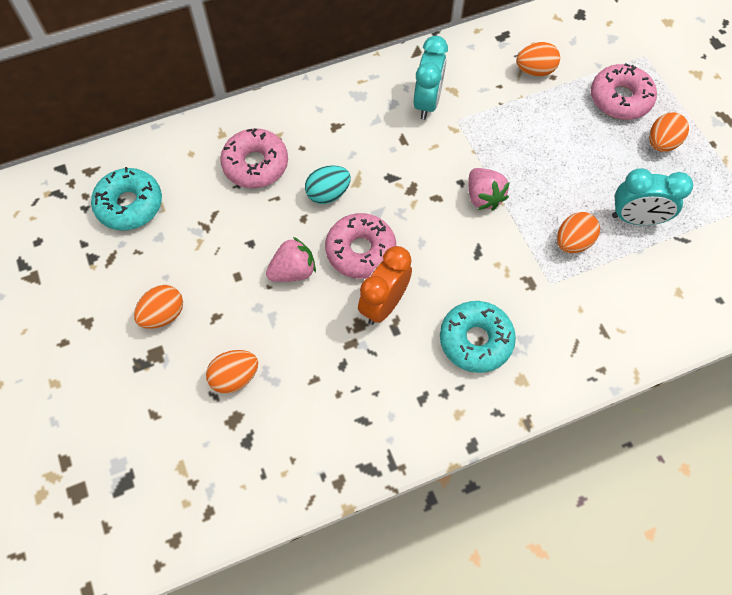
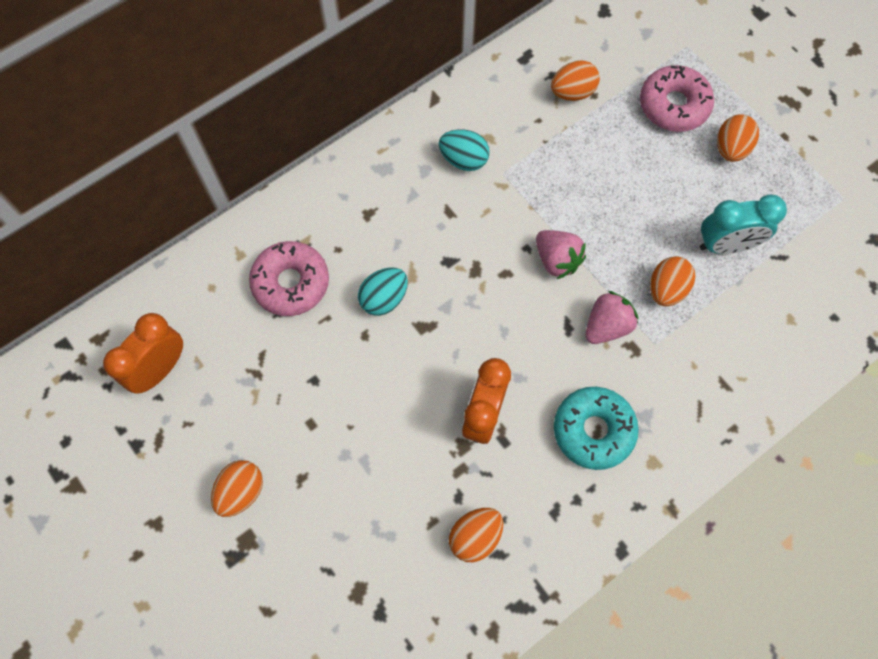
camera: 15 degrees left, 5 degrees up
turquoise donut [91,167,162,231] -> orange clock [103,313,183,394]
orange egg [206,350,258,393] -> orange egg moved to [449,508,503,562]
pink strawberry [266,237,316,282] -> pink strawberry moved to [586,291,639,344]
pink donut [325,213,396,279] -> none
turquoise clock [414,36,448,120] -> turquoise egg [439,129,490,171]

